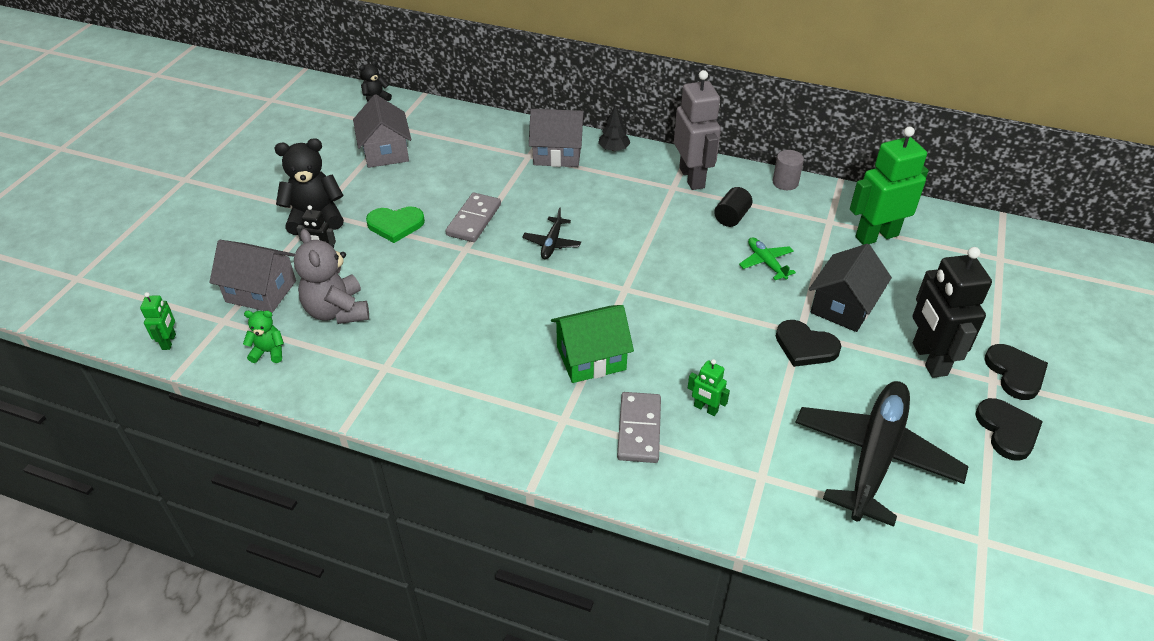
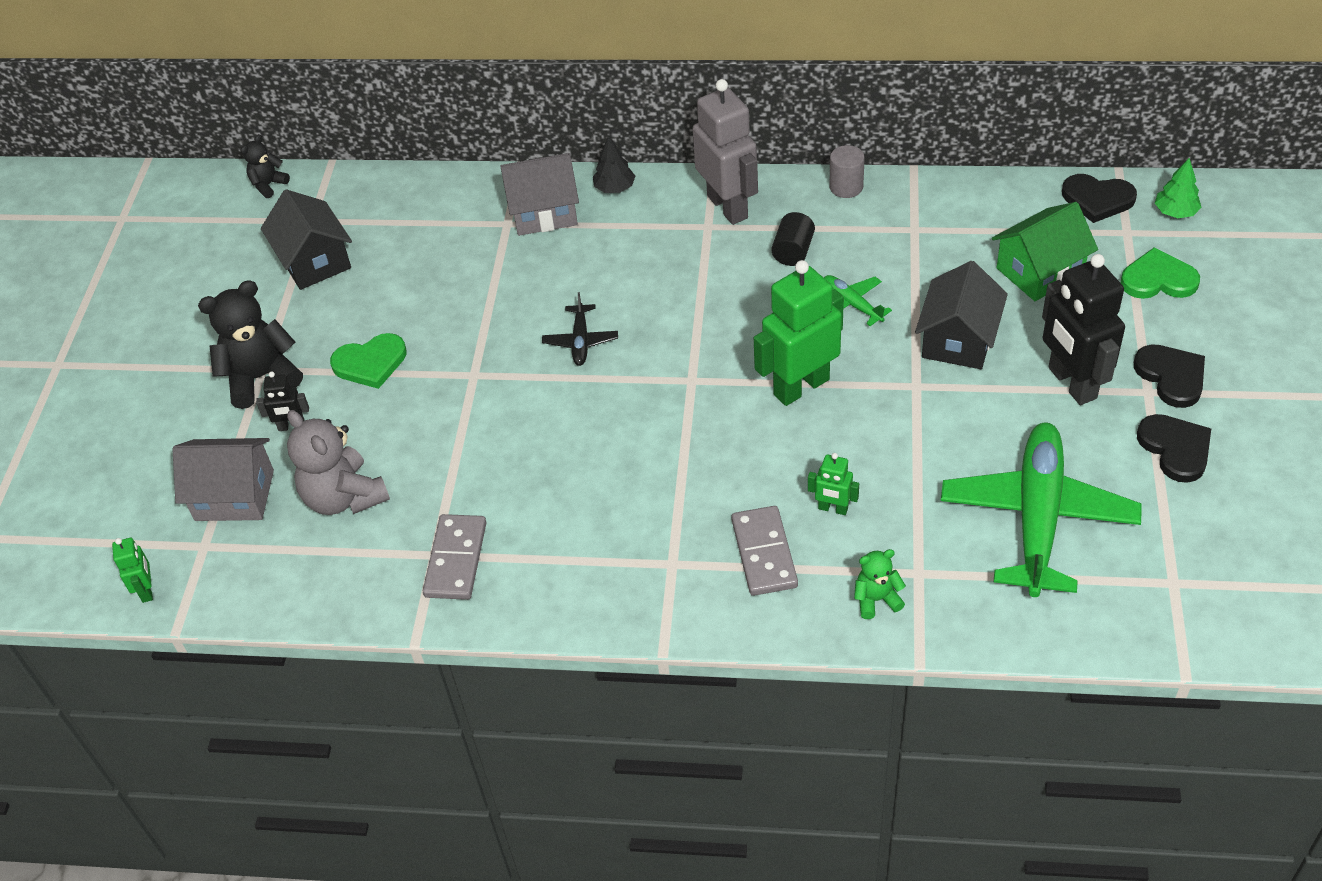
camera: 10 degrees left, 5 degrees up
green teddy bear [243,311,284,363] -> green teddy bear moved to [854,549,906,619]
grey house [353,94,412,168] -> black house [261,190,352,290]
grey domino [446,193,501,242] -> grey domino moved to [423,514,486,600]
green house [551,305,634,383] -> green house moved to [992,202,1098,301]
black heart [776,320,841,367] -> black heart moved to [1062,174,1137,223]
black plane [795,381,969,527] -> green plane [941,422,1142,597]
green robot [850,126,929,245] -> green robot moved to [754,260,844,406]
none -> green heart [1121,247,1200,299]
none -> green tree [1155,158,1202,218]

